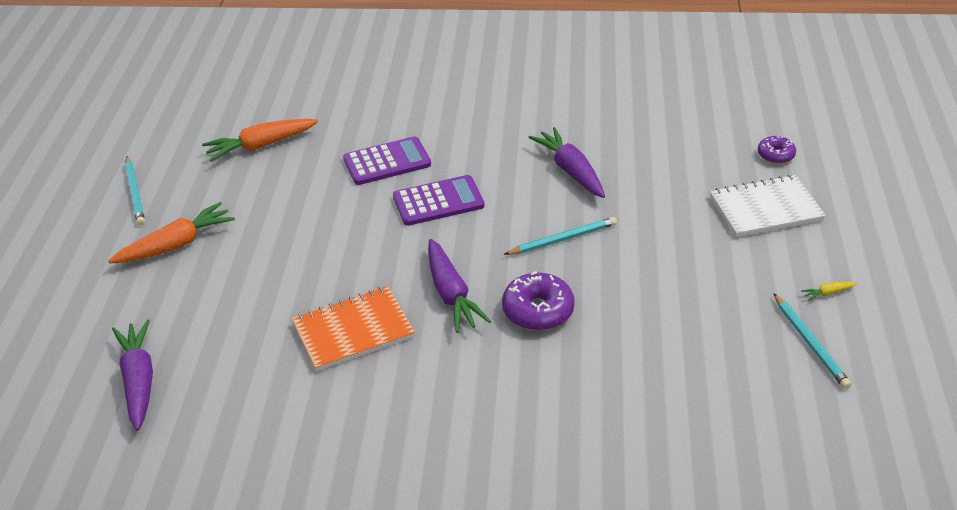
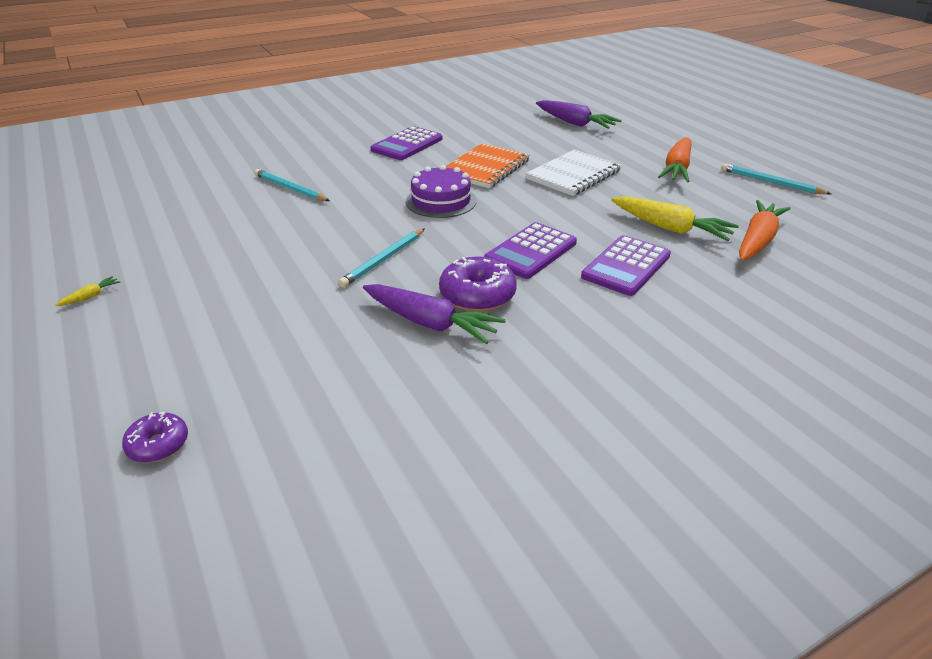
camera: 145 degrees right, 5 degrees down
purple carrot [428,239,491,333] -> purple cake [406,165,477,218]
purple donut [502,271,575,331] -> purple donut moved to [439,257,517,312]
white notebook [710,175,826,237] -> white notebook moved to [526,149,621,196]
turquoise pencil [773,293,851,389] -> turquoise pencil moved to [254,169,330,201]
none -> purple calculator [371,126,443,160]
none -> yellow carrot [611,196,739,241]

